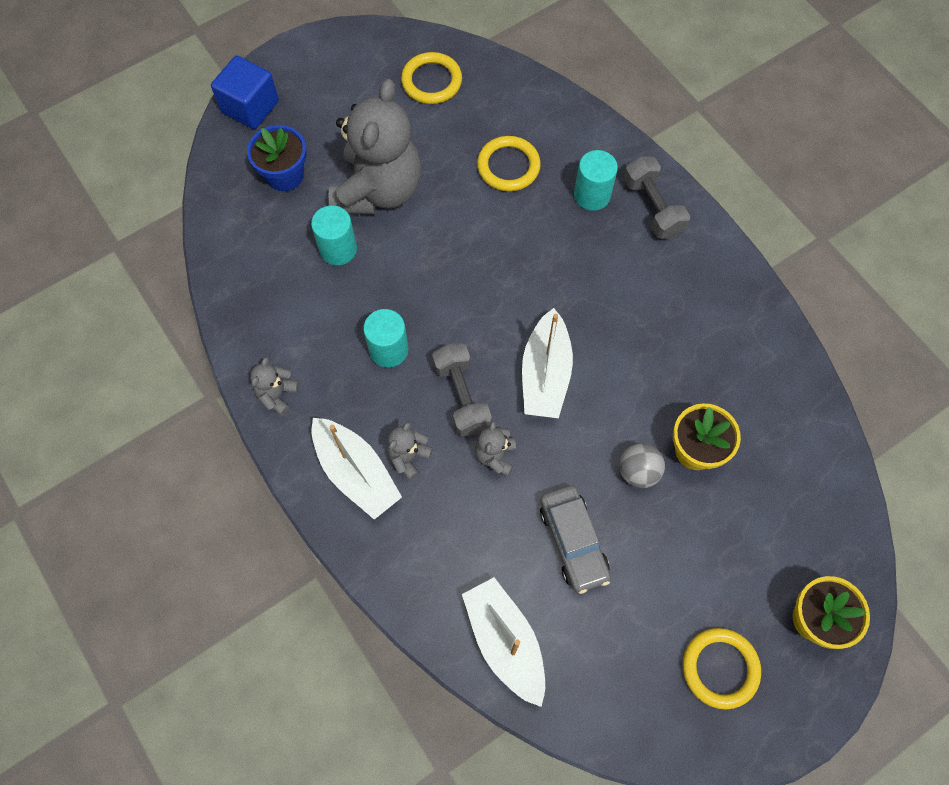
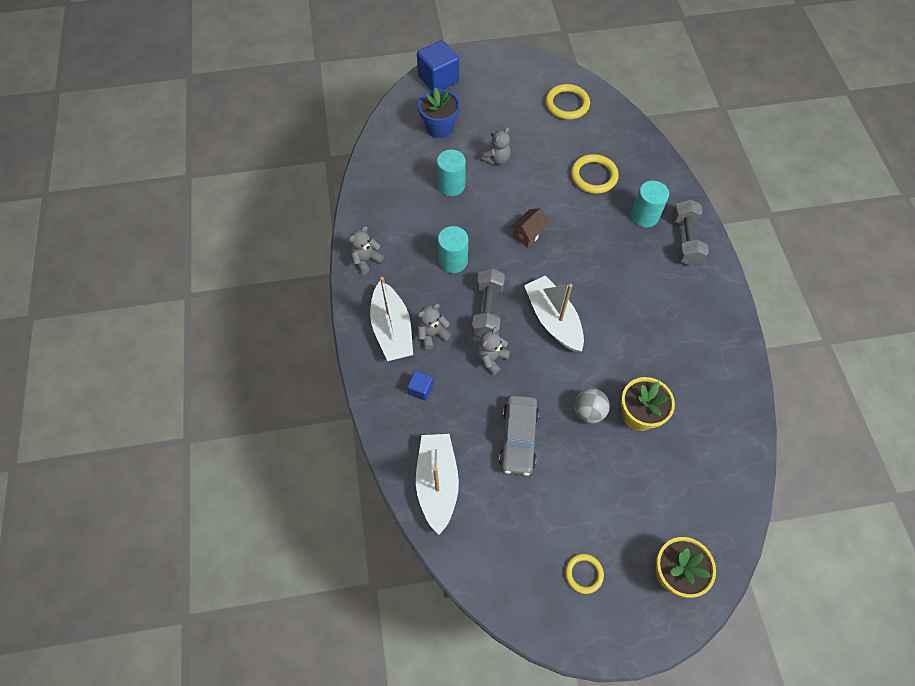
camera: 25 degrees right, 5 degrees down
grey teddy bear [328,79,422,214] -> grey teddy bear [481,127,511,165], size x0.41
white boat [522,308,573,418] -> white boat turned 120 degrees clockwise [524,275,584,352]
yellow ring [683,628,761,709] -> yellow ring [565,554,604,594], size x0.62
none -> blue cube [407,371,434,401]
none -> brown house [511,208,549,248]

